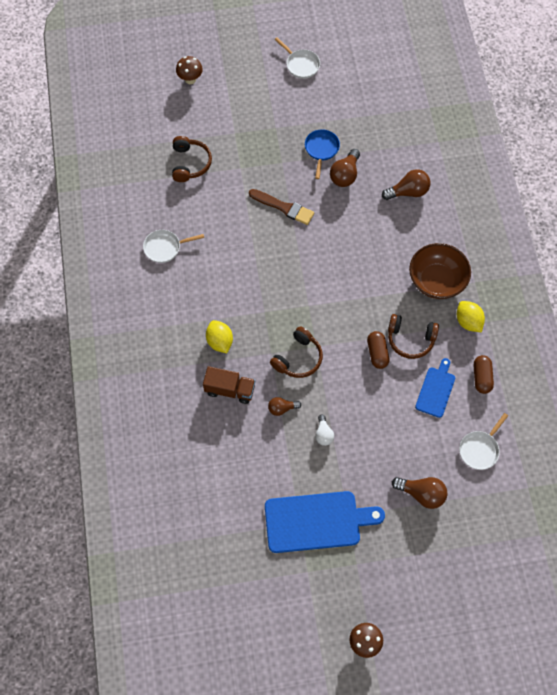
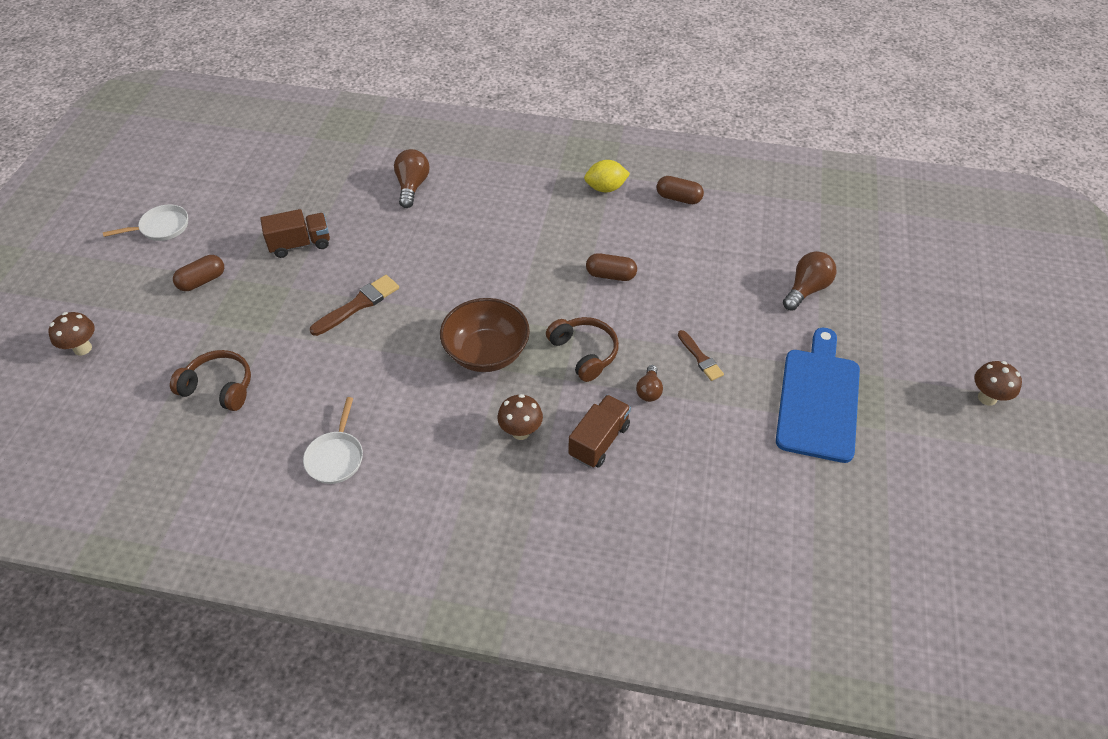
camera: 70 degrees left, 15 degrees down
yellow lemon [206,320,233,353] -> brown mushroom [497,394,543,440]
blue pan [305,129,340,179] -> brown truck [260,209,330,258]
white light bulb [315,414,334,446] -> brown brush [678,330,724,381]
brown light bulb [330,149,360,187] -> none
brown headphones [388,314,439,359] -> none
brown bowl [409,243,471,299] -> brown bowl moved to [440,298,530,372]
blue cutting board [415,358,455,418] -> none
white pan [459,413,508,470] -> none
none -> brown capsule [173,255,224,291]

